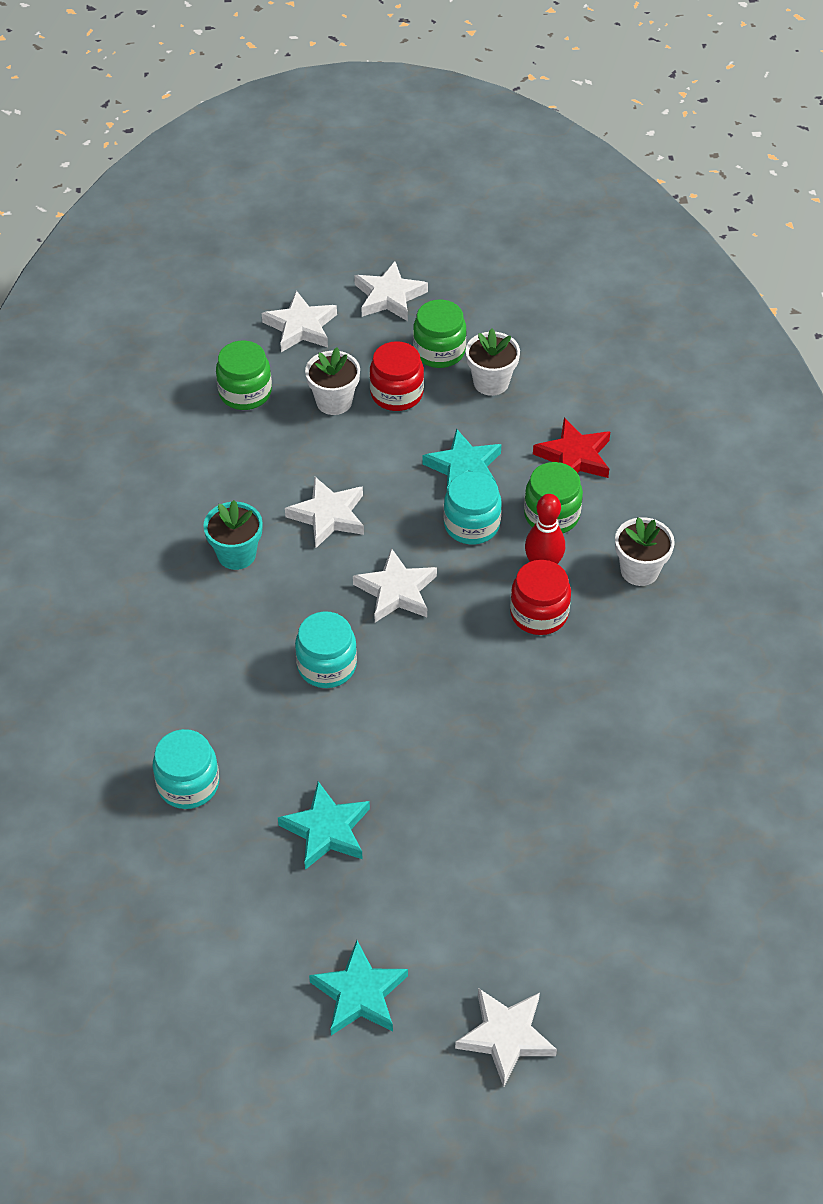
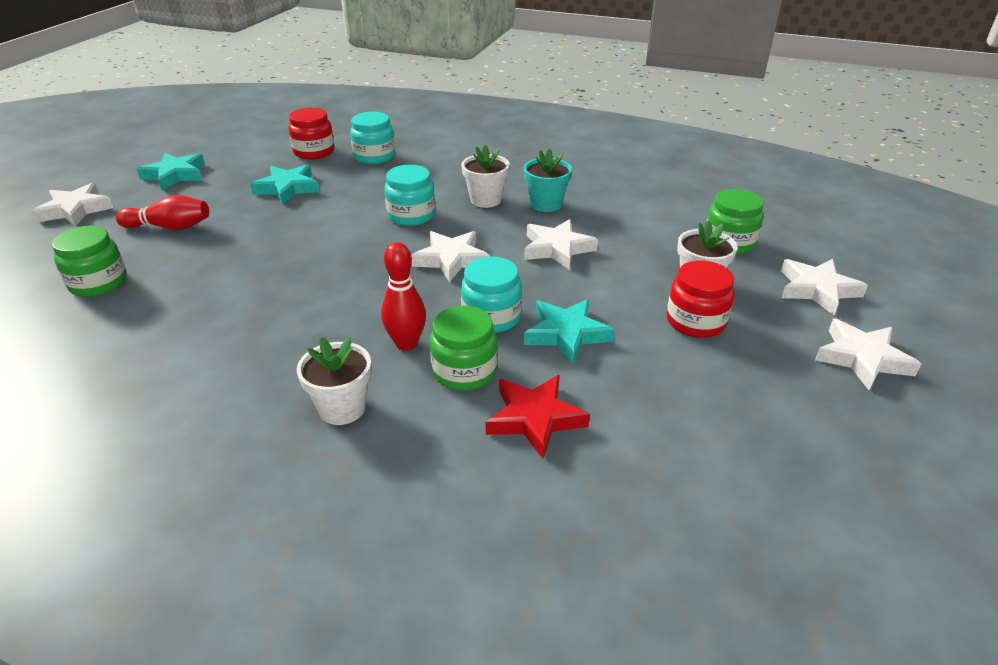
camera: 115 degrees right, 15 degrees down
green jar [413,300,466,368] -> green jar moved to [52,226,127,297]
white flower pot [466,328,520,396] -> white flower pot moved to [461,144,510,208]
red jar [510,560,571,635] -> red jar moved to [288,108,334,160]
none -> red bowling pin [116,195,209,230]

